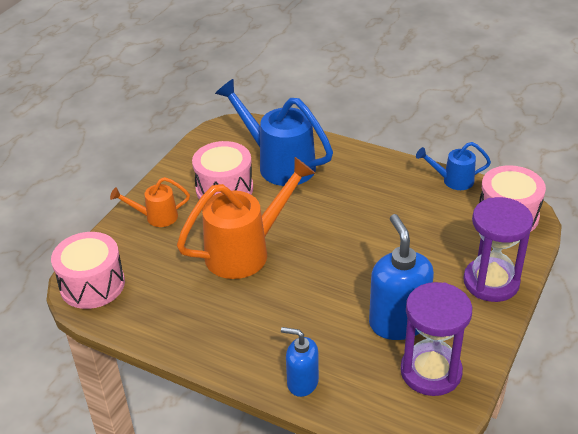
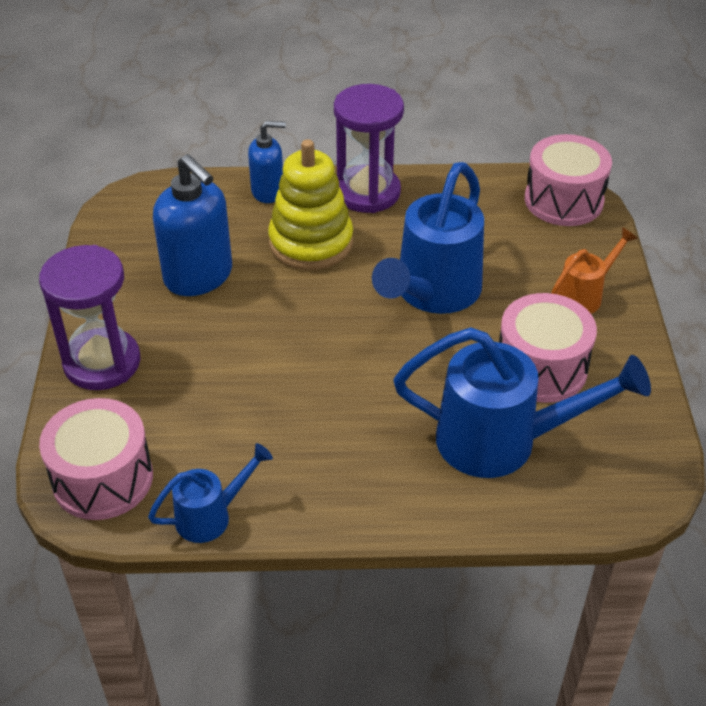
camera: 150 degrees right, 5 degrees up
orange watering can [177,157,315,279] -> blue watering can [372,162,484,314]
purple hourglass [400,282,472,396] -> purple hourglass moved to [334,84,404,213]
none -> yellow stacking toy [268,139,353,270]

